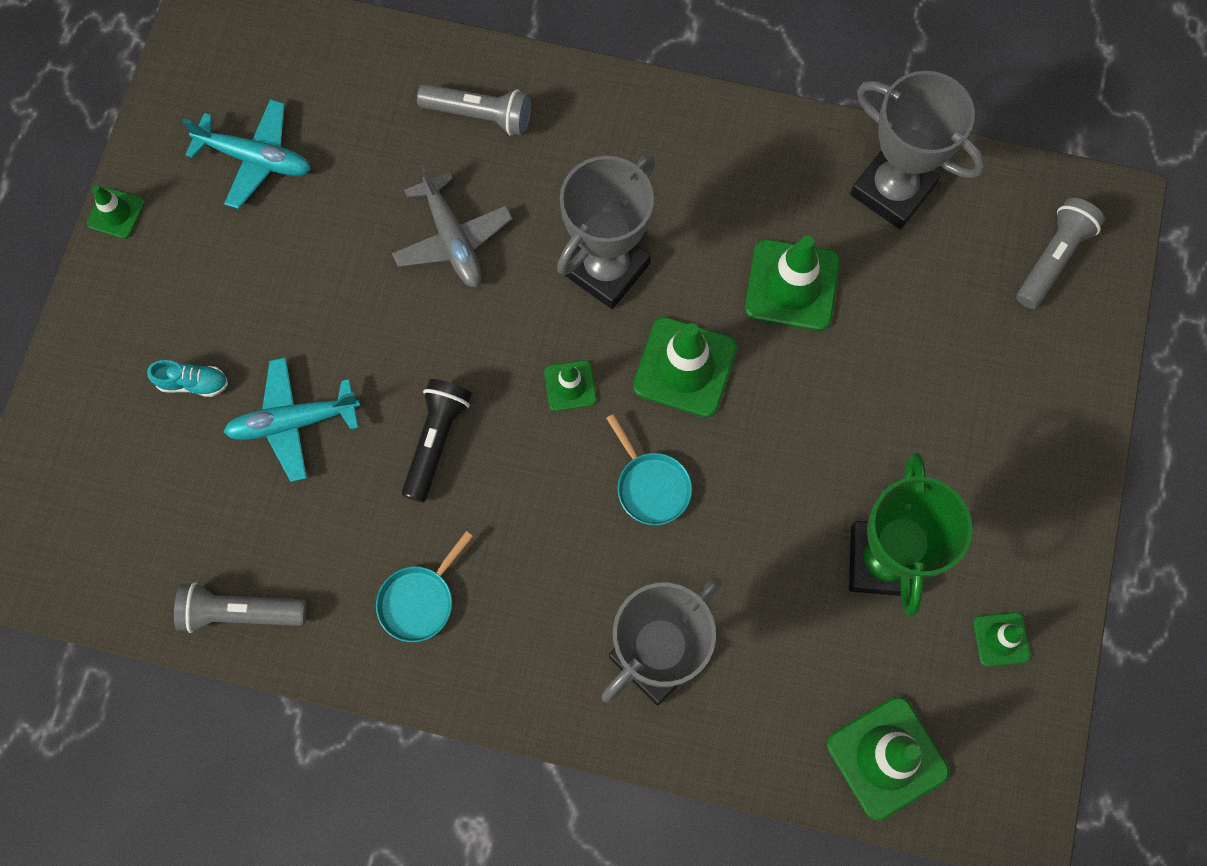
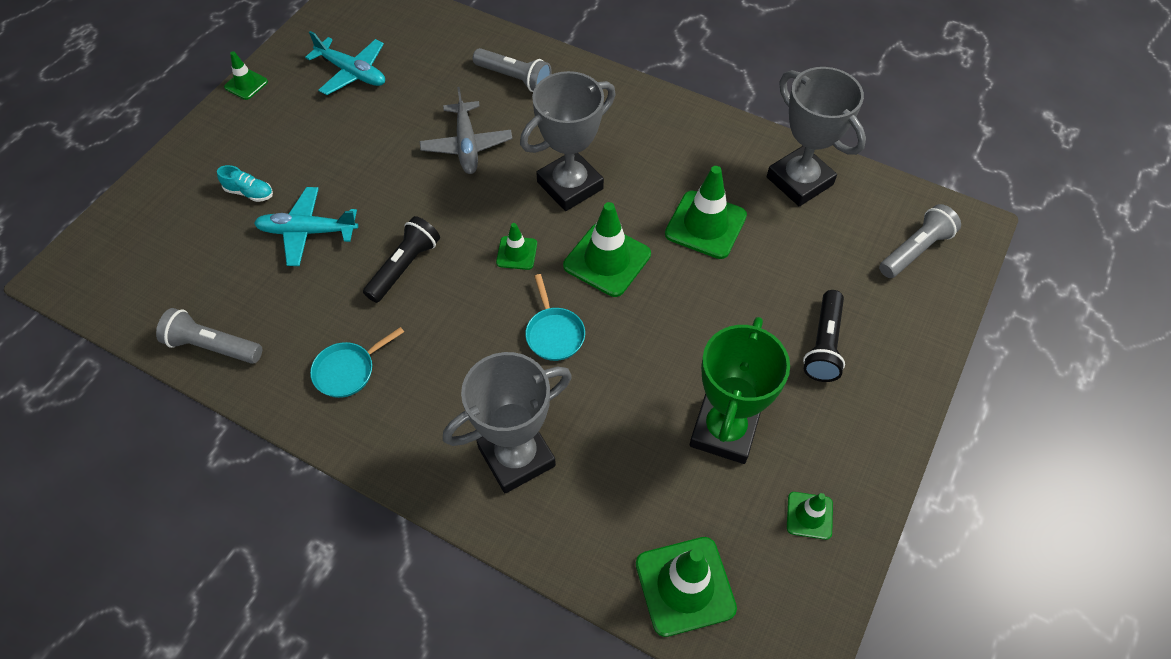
camera: 15 degrees right, 15 degrees down
none -> black flashlight [803,290,845,382]

